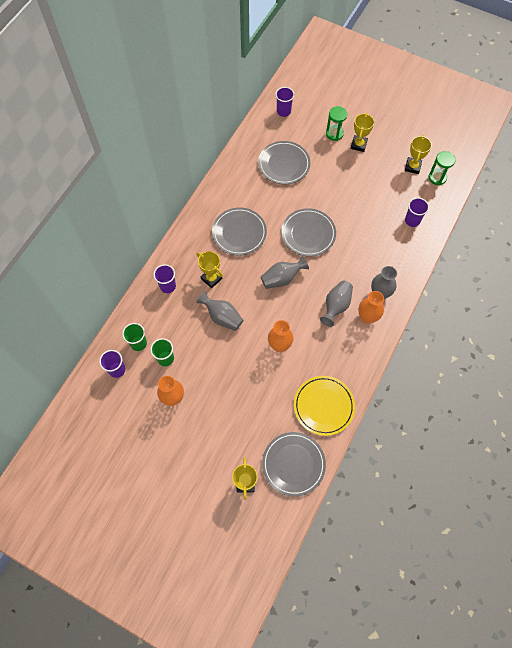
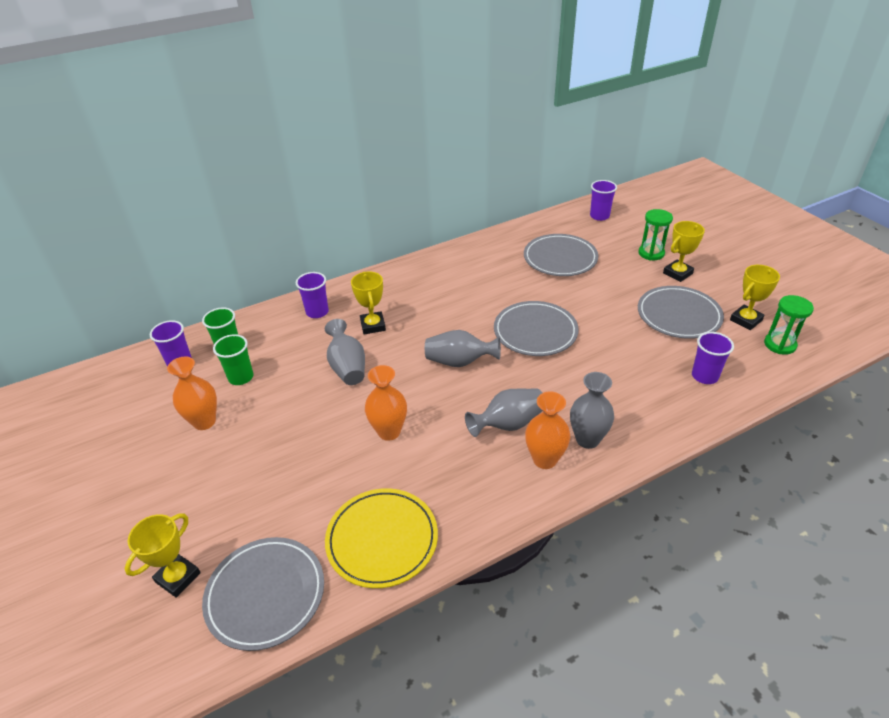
camera: 35 degrees right, 25 degrees down
grey plate [212,207,267,256] -> grey plate moved to [638,286,724,339]

